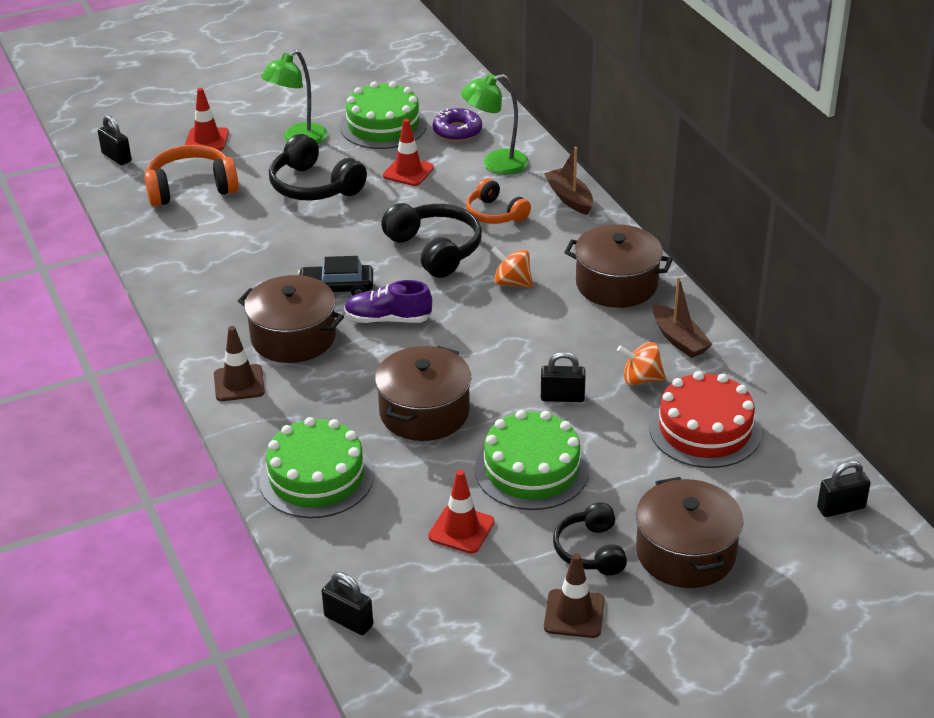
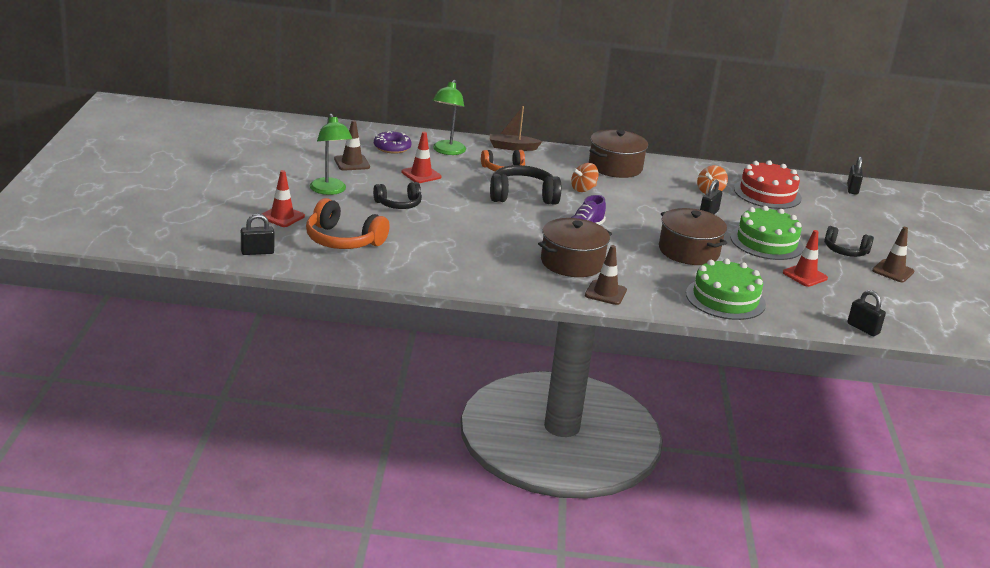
camera: 65 degrees left, 10 degrees down
orange headphones [144,145,239,207] -> orange headphones turned 75 degrees counterclockwise [306,198,390,249]
black headphones [269,134,367,201] -> black headphones [373,182,422,209], size x0.65
black car [298,256,373,296] -> none
black padlock [322,572,373,635] -> black padlock turned 75 degrees clockwise [847,290,886,336]
green cake [340,81,427,149] -> brown traffic cone [334,120,370,171]
brown pot [636,477,744,588] -> none
brown boat [653,276,713,358] -> none

